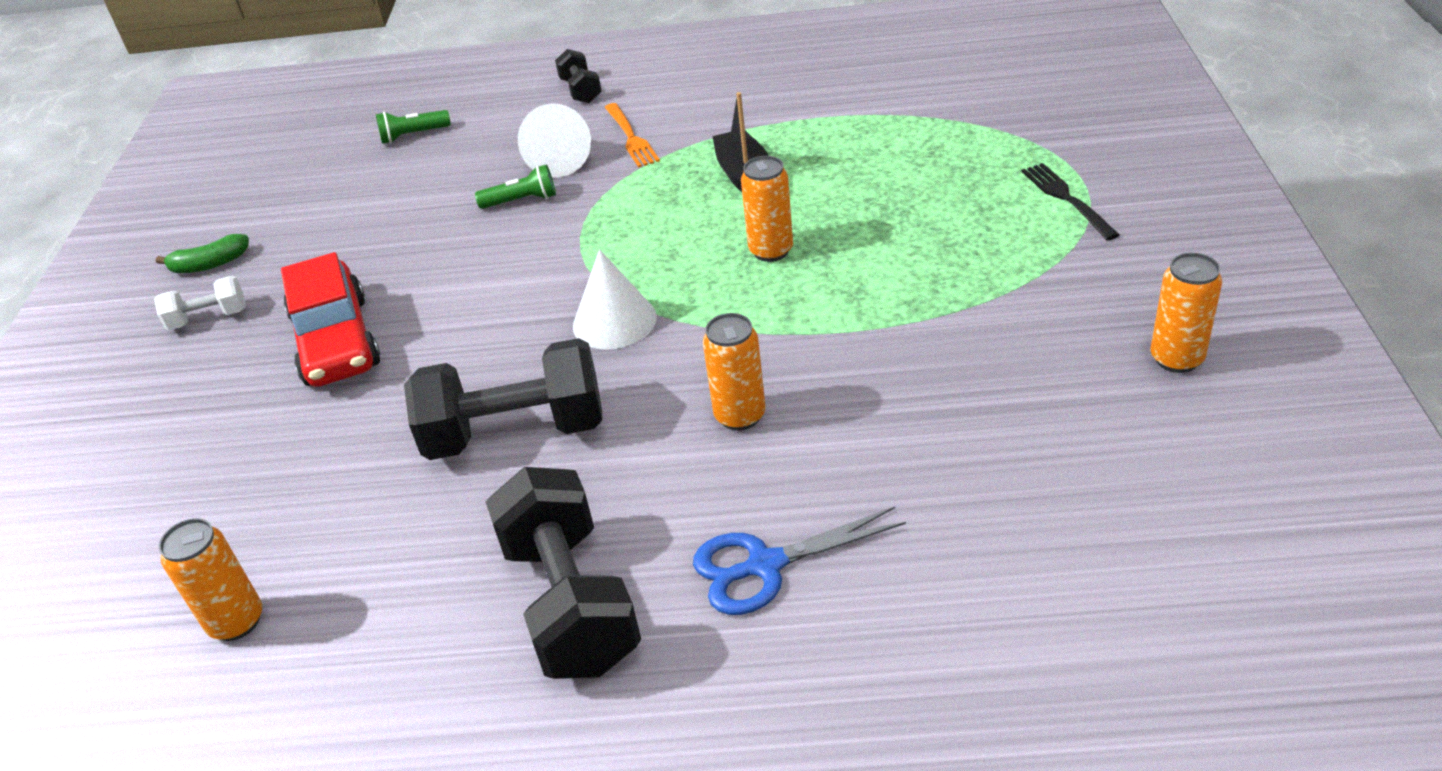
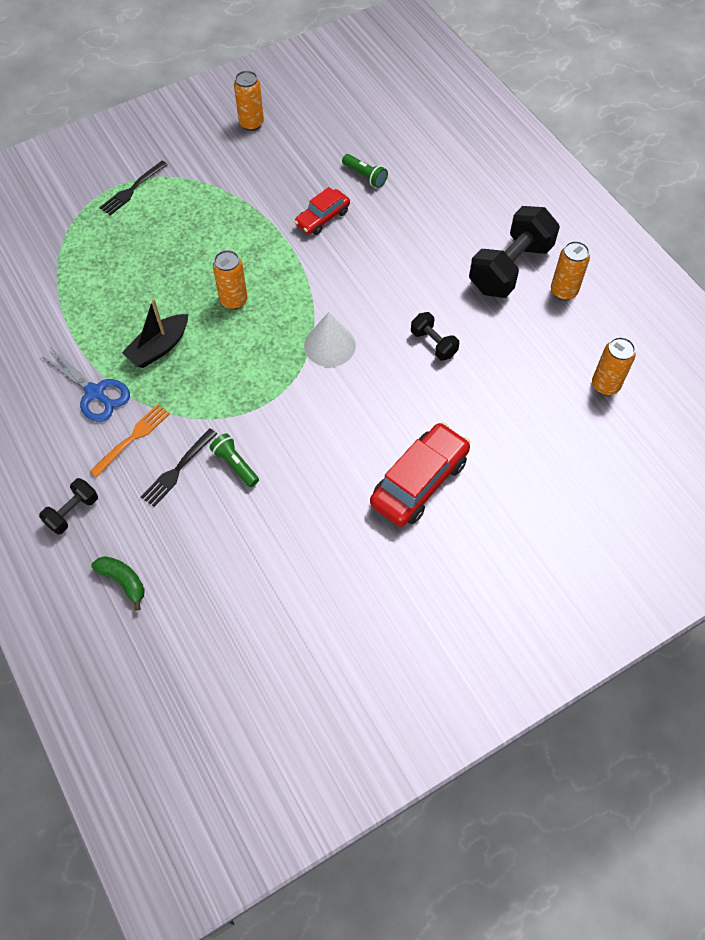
camera: 125 degrees left, 20 degrees up
white dumbbell [154,276,246,330] -> none
green banana [156,234,249,273] -> green banana moved to [91,556,145,611]
green flashlight [376,110,451,144] -> green flashlight moved to [342,154,388,188]
black dumbbell [404,338,602,460] -> black dumbbell [411,312,459,360], size x0.50
white cone [518,104,591,178] -> black fork [141,428,217,507]
blue scissors [693,507,906,615] -> blue scissors moved to [41,347,130,422]
orange can [703,313,765,431] -> orange can moved to [551,241,590,301]
none -> red car [294,187,350,235]

